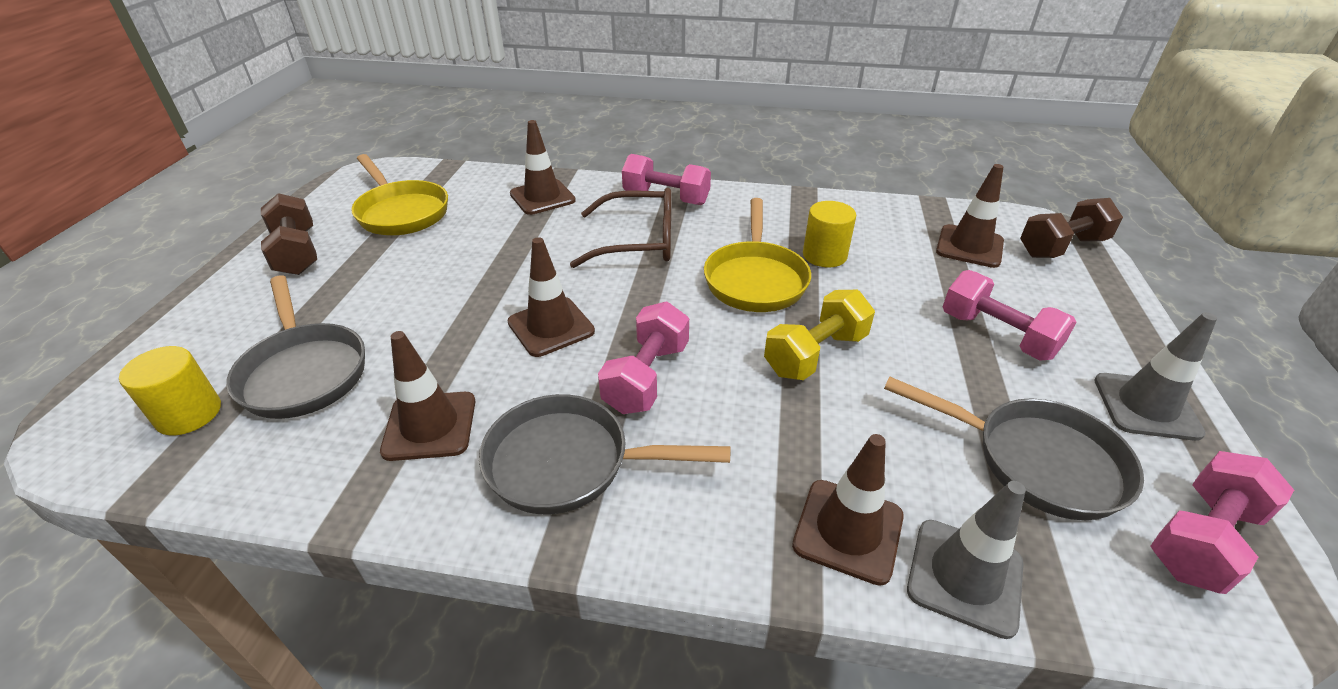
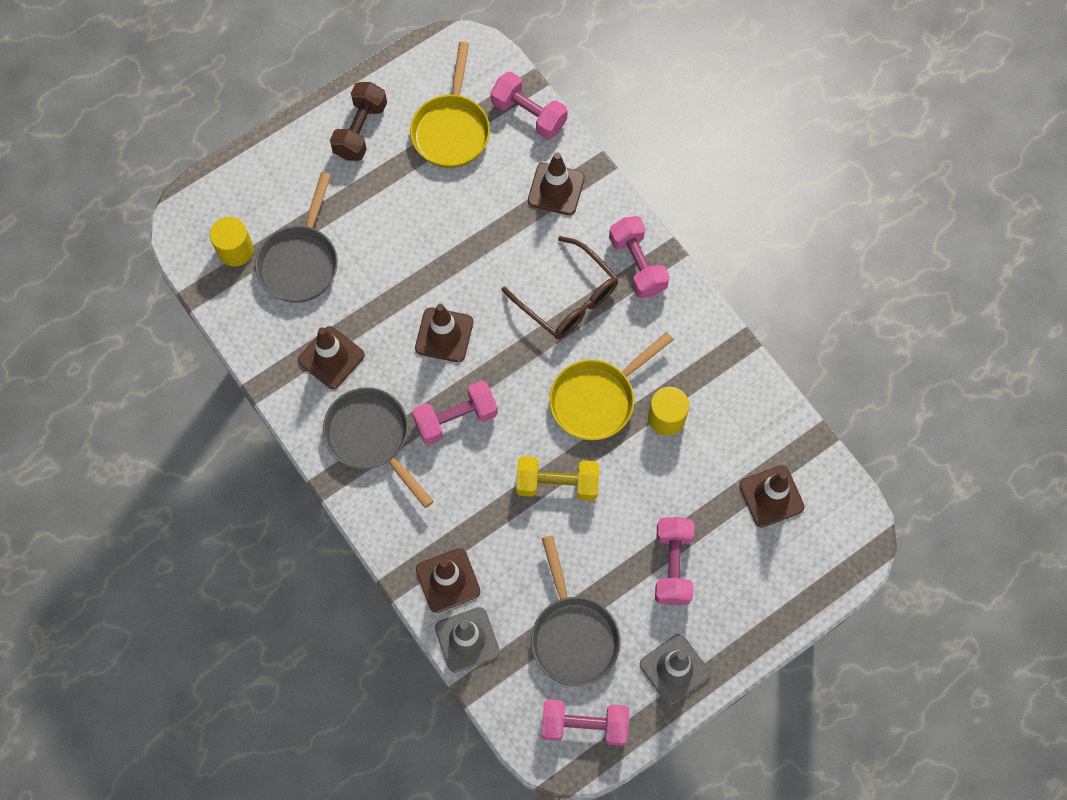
camera: 45 degrees right, 30 degrees up
brown dumbbell [1020,198,1123,258] -> none
none -> pink dumbbell [491,72,568,139]

